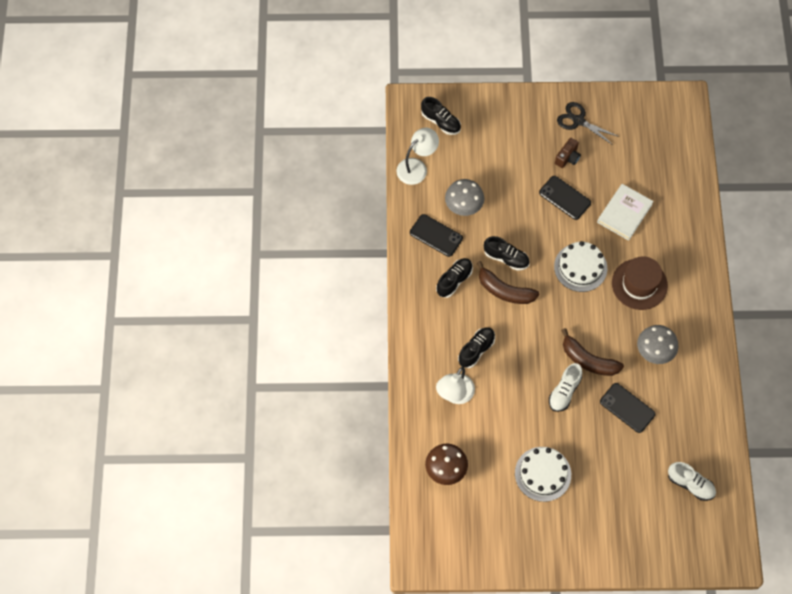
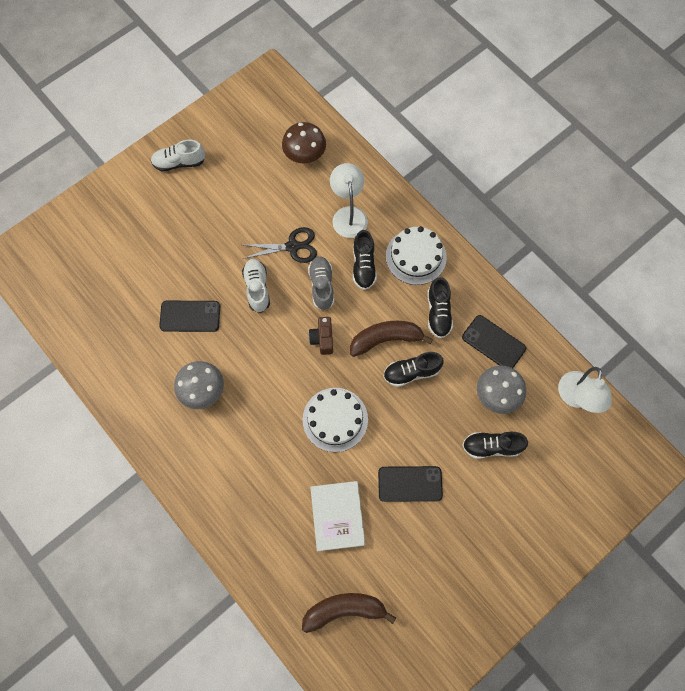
camera: 140 degrees right, 5 degrees up
black phone [410,214,463,257] -> black phone turned 45 degrees clockwise [462,315,526,368]
black shoe [421,97,461,135] -> black shoe moved to [462,432,528,459]
white cake [515,447,571,502] -> white cake moved to [386,226,447,285]
brown camera [555,138,581,168] -> brown camera moved to [309,317,333,355]
black scissors [557,102,619,145] -> black scissors moved to [242,227,317,263]
brown banana [561,328,624,376] -> brown banana moved to [302,593,396,633]
brown hat [612,256,668,310] -> none
white shoe [668,462,716,501] -> white shoe moved to [151,140,205,171]
none -> grey shoe [308,256,334,310]

